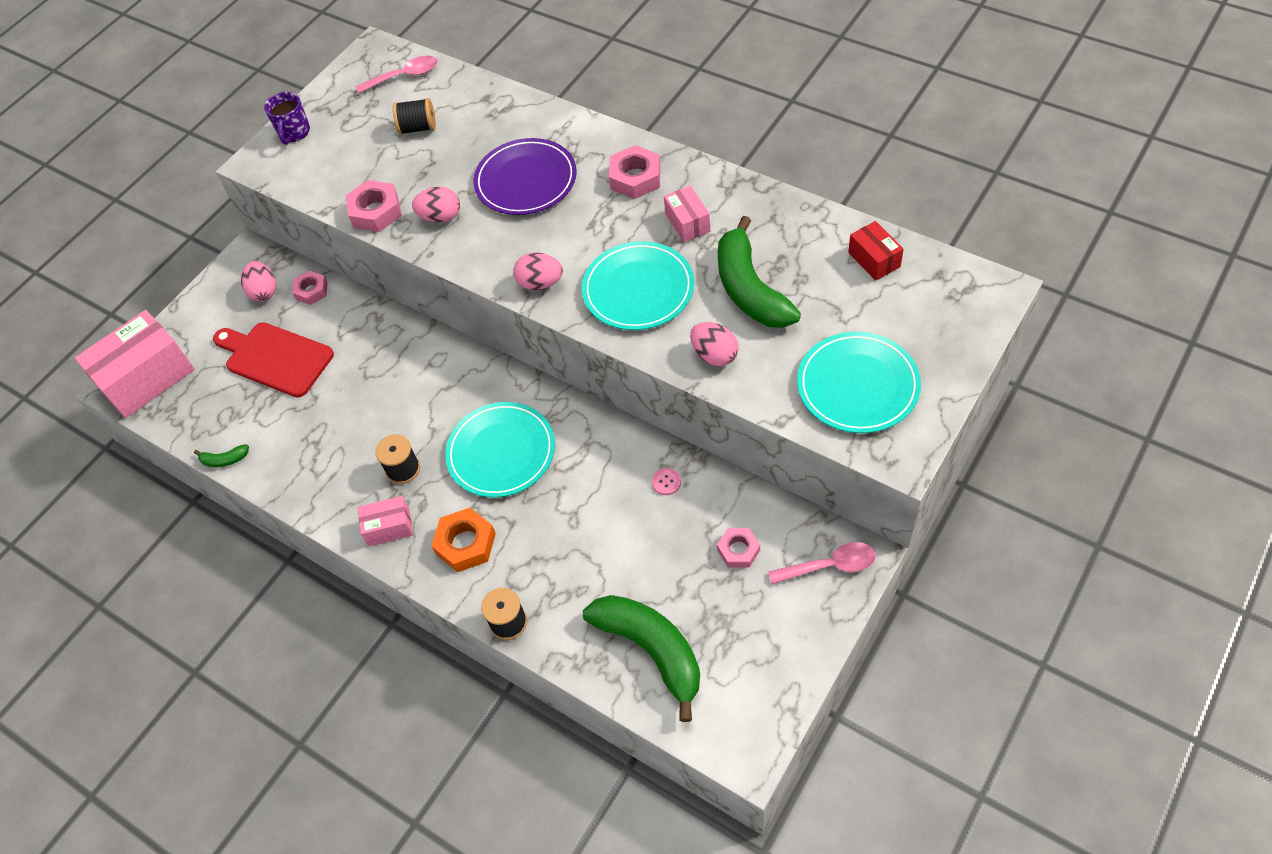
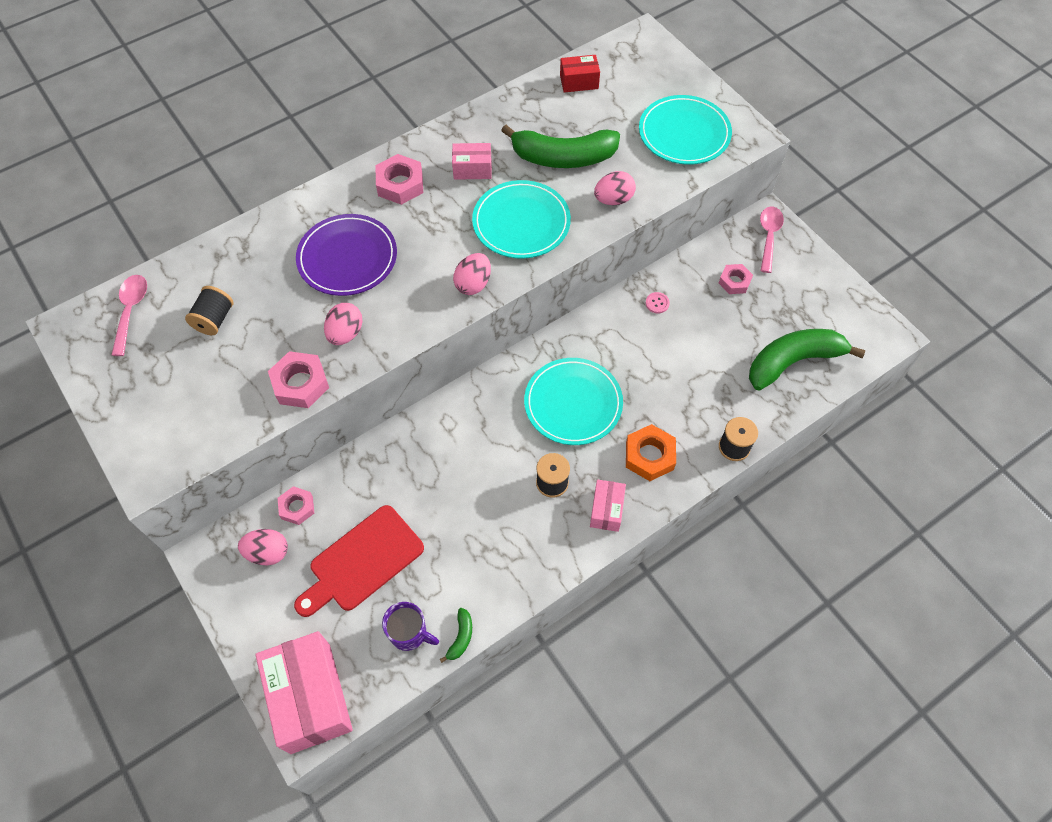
camera: 75 degrees left, 5 degrees up
purple mug [264,92,310,145] -> purple mug moved to [382,602,439,651]

